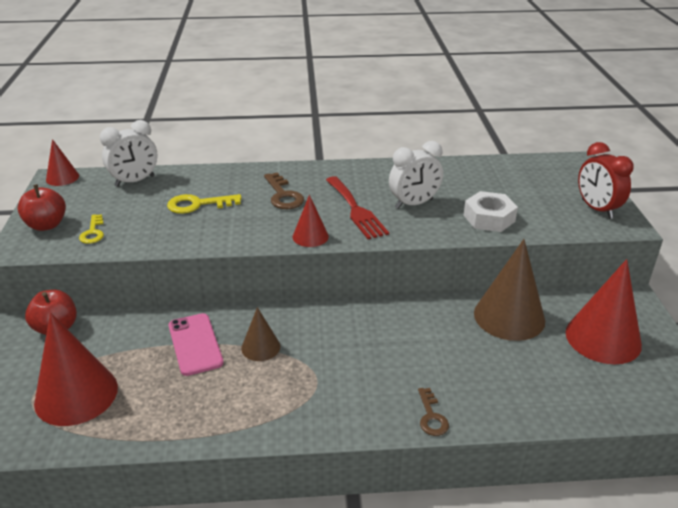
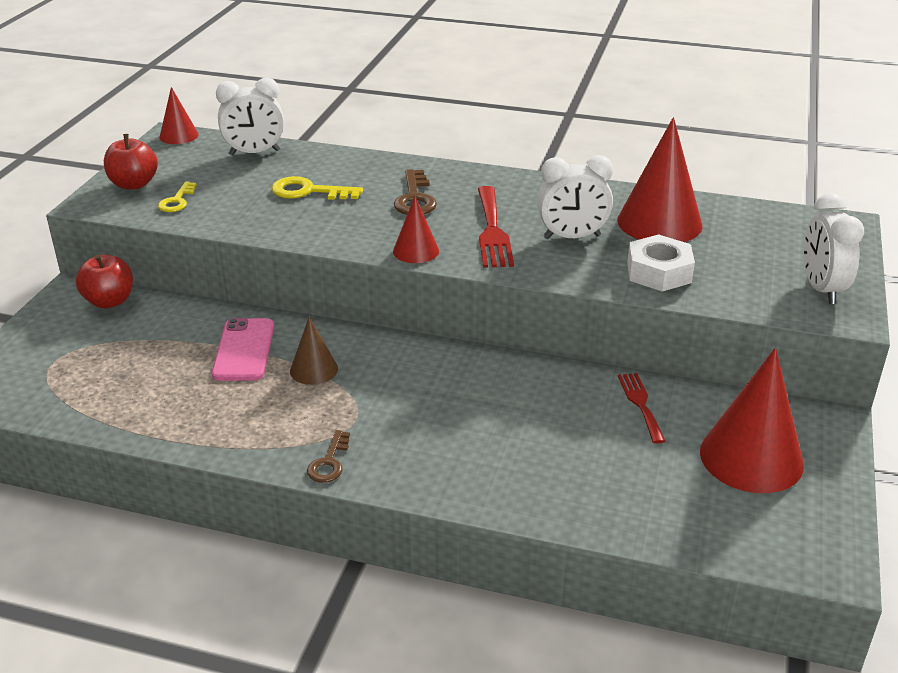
camera: 20 degrees right, 0 degrees up
red cone [34,312,118,426] -> red cone moved to [617,117,702,242]
brown key [418,388,449,436] -> brown key moved to [307,430,350,483]
brown cone [474,239,545,341] -> red fork [618,373,665,444]
red clock [578,142,633,219] -> white clock [803,193,864,304]

